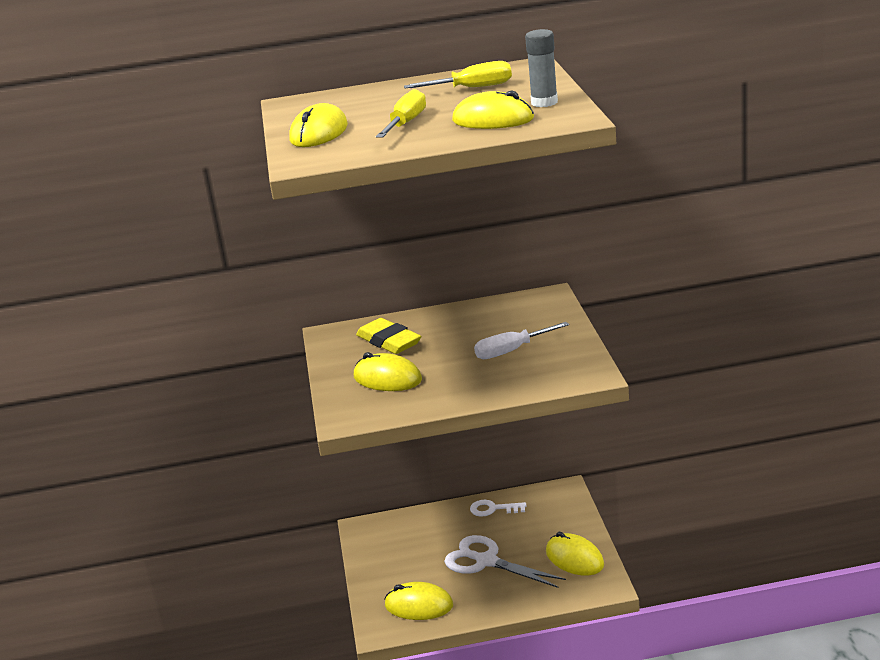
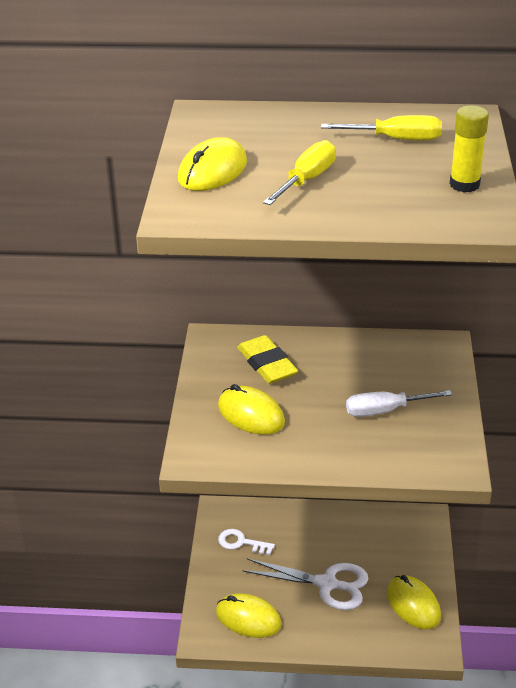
camera: 10 degrees right, 10 degrees up
white scissors [444,535,566,588] -> white scissors turned 150 degrees clockwise [243,558,369,610]
yellow mouse [452,90,534,129] -> none
white key [470,500,526,517] -> white key moved to [218,529,275,555]
grey glue stick [525,29,558,107] -> yellow glue stick [449,105,489,192]

